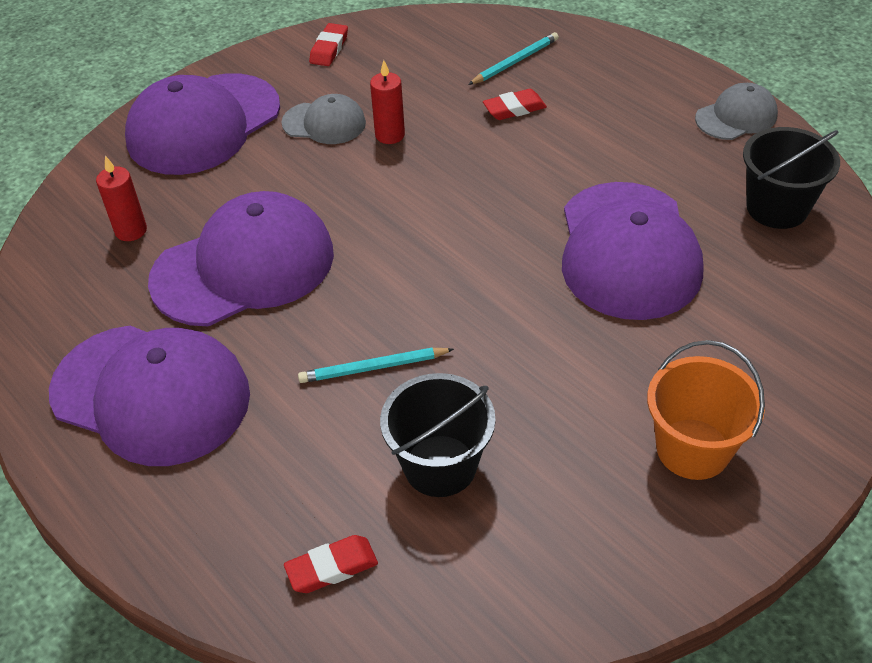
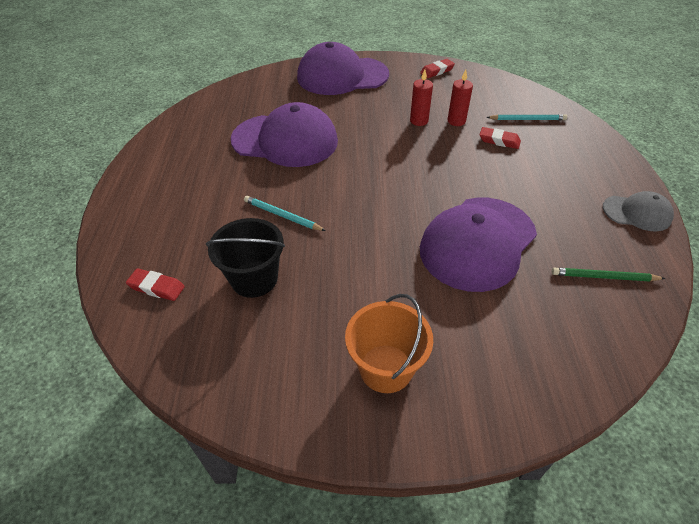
camera: 40 degrees right, 0 degrees up
purple cap [49,325,250,466] -> none
red candle [96,156,147,241] -> red candle moved to [448,70,473,126]
grey cap [281,94,366,144] -> none
black bucket [743,127,840,229] -> green pencil [552,268,666,282]

